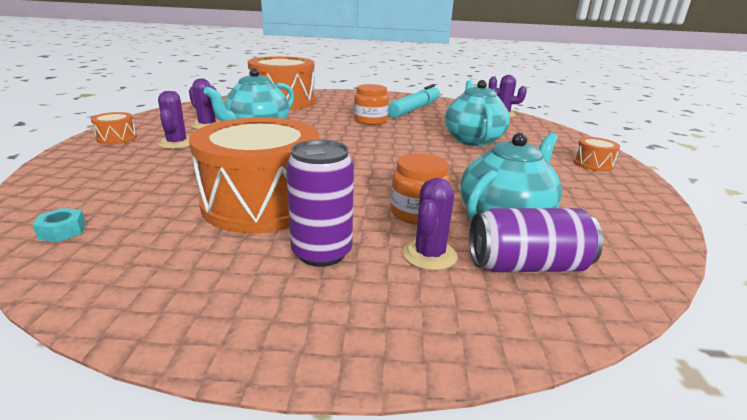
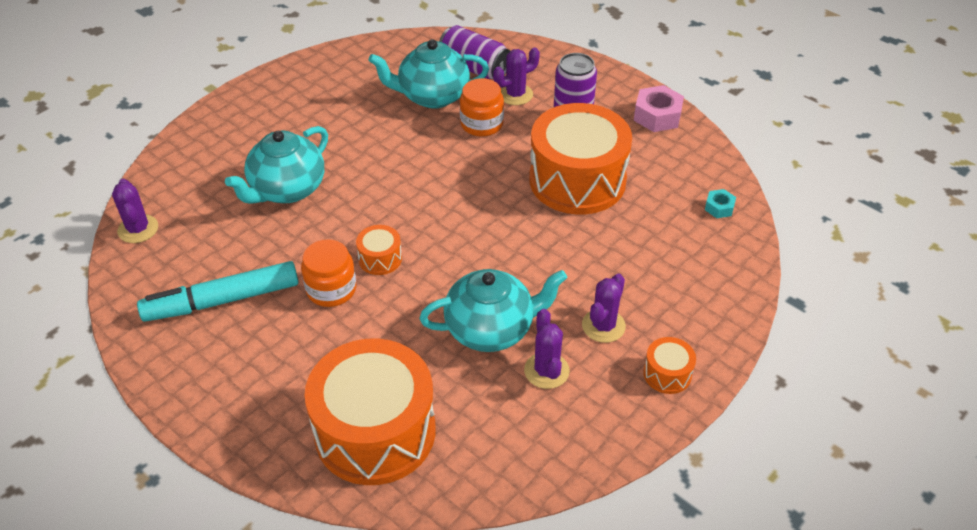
camera: 140 degrees left, 20 degrees up
orange drum [573,137,620,172] -> orange drum moved to [356,225,402,275]
none -> pink nut [634,85,684,132]

